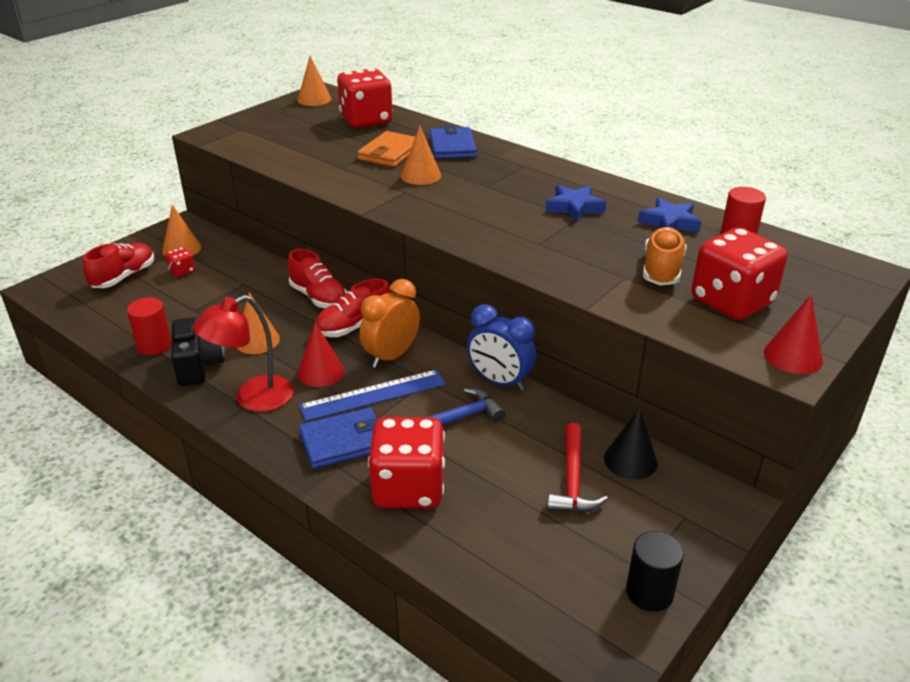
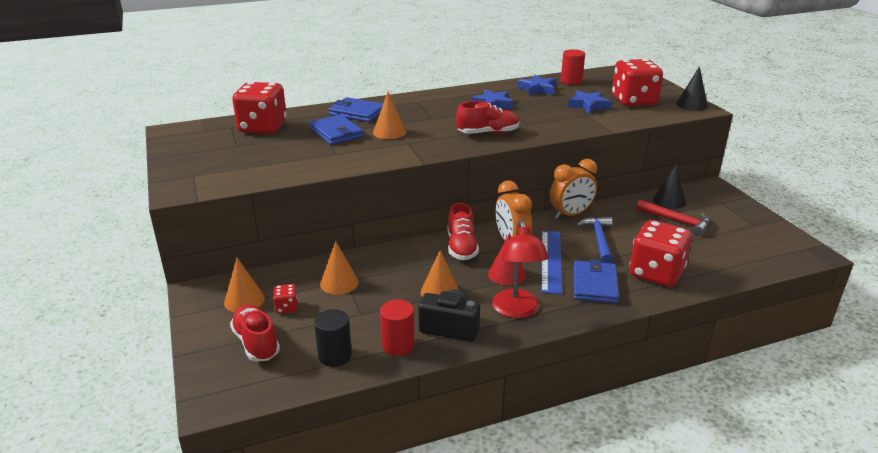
camera: 60 degrees left, 5 degrees down
red shoe [288,249,347,308] -> red shoe moved to [456,101,520,134]
orange cone [297,56,331,106] -> orange cone moved to [320,241,359,295]
orange wallet [357,131,415,167] -> blue wallet [309,114,364,145]
blue clock [467,304,536,391] -> orange clock [550,159,597,219]
black cylinder [626,531,684,612] -> black cylinder moved to [314,309,352,367]
orange shoe [643,227,687,286] -> blue star [568,90,611,114]
red cone [764,295,823,374] -> black cone [676,66,708,111]

